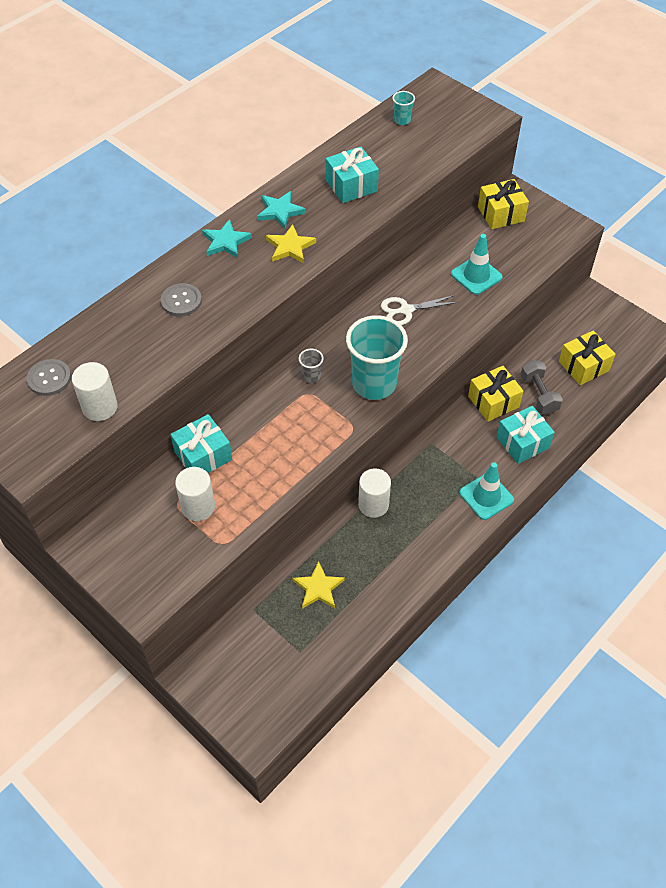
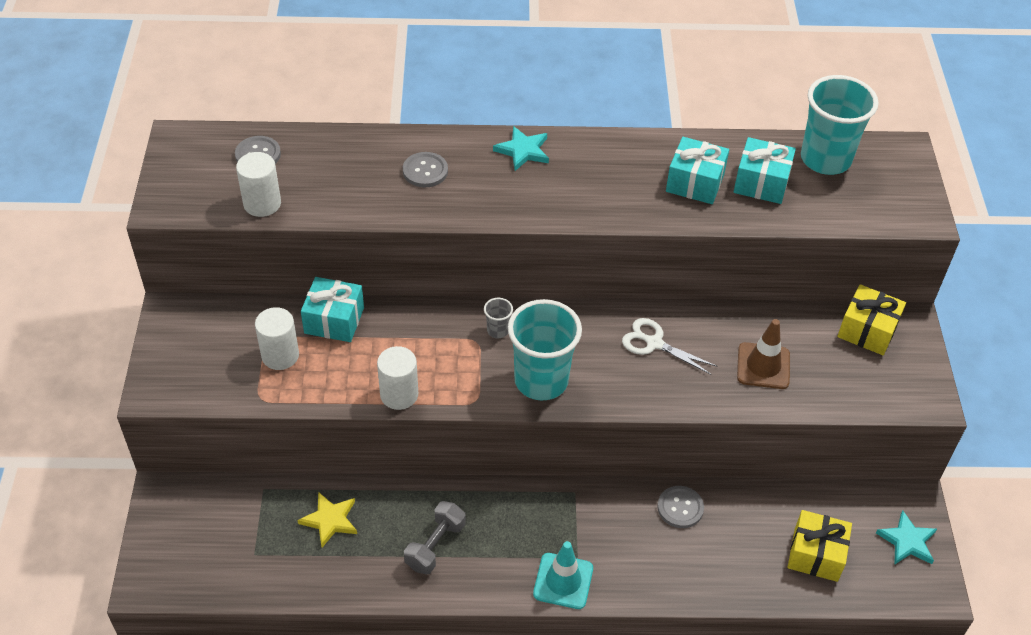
camera: 45 degrees right, 5 degrees down
turquoise star [257,191,306,229] -> turquoise star moved to [876,510,937,565]
yellow star [266,224,316,263] -> none
white cylinder [358,468,391,518] -> white cylinder moved to [377,346,418,410]
turquoise cup [392,91,415,125] -> turquoise cup [801,75,879,175], size x2.38
turquoise traffic cone [451,234,503,295] -> brown traffic cone [737,319,790,389]
yellow gift [468,366,524,422] -> grey button [657,486,704,528]
turquoise gift [497,406,555,464] -> turquoise gift moved to [734,137,796,204]
grey dumbbell [520,360,563,414] -> grey dumbbell moved to [404,501,466,575]

